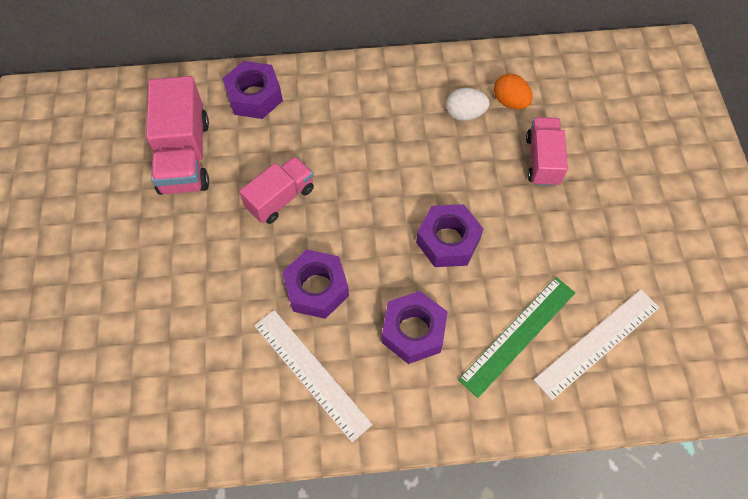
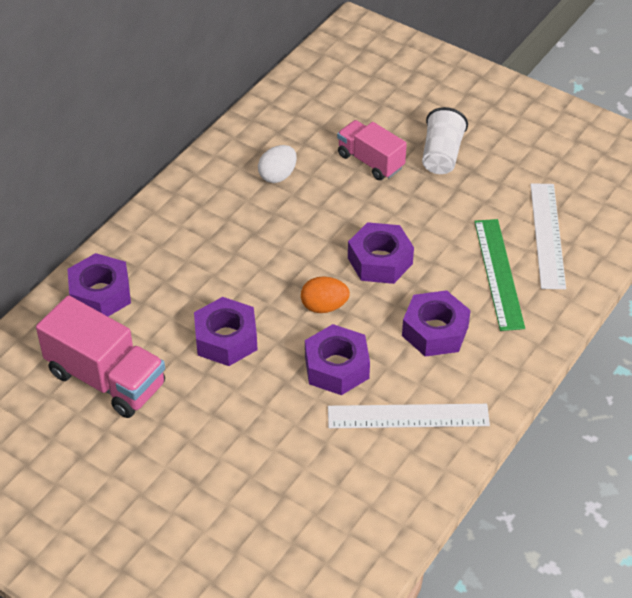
camera: 50 degrees left, 15 degrees down
pink truck [239,156,314,224] -> purple nut [194,297,258,366]
orange egg [494,74,533,109] -> orange egg moved to [301,276,350,313]
none -> white cup [422,107,468,174]

